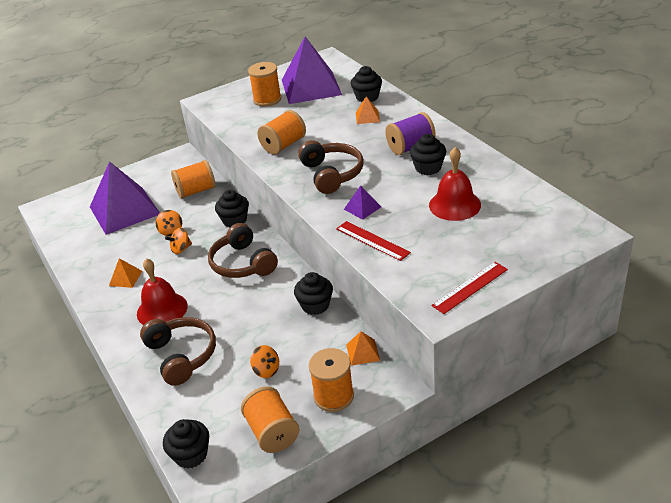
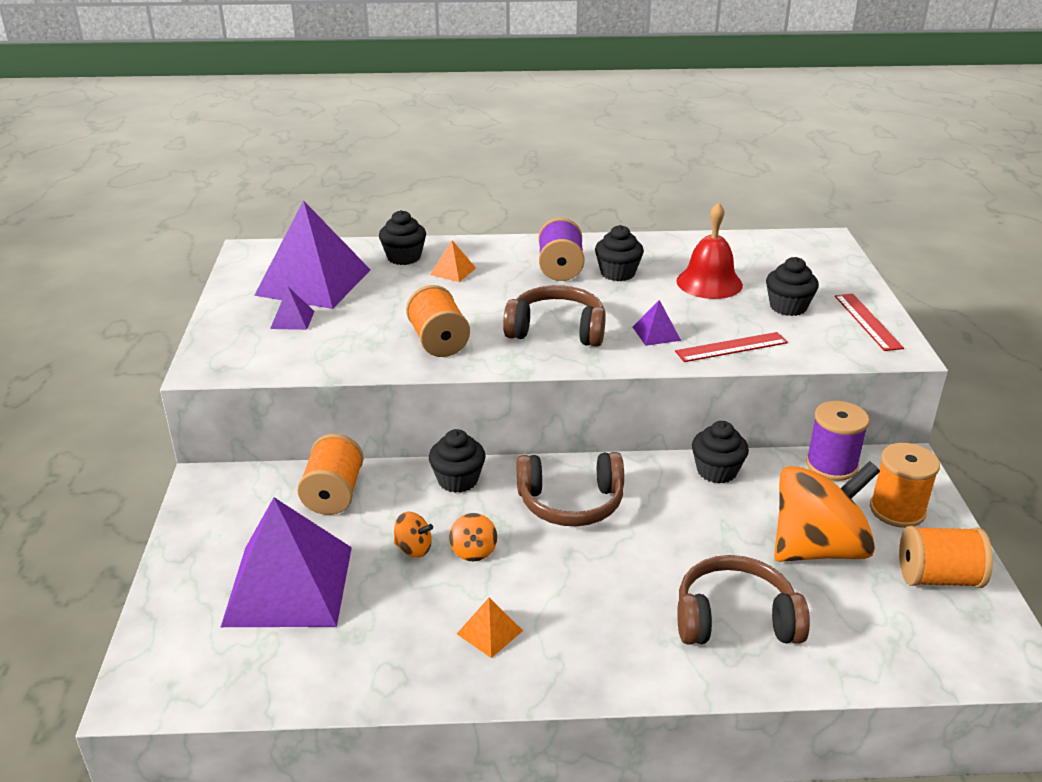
camera: 65 degrees left, 5 degrees down
red bell [137,258,188,325] -> none
black cupcake [163,419,209,469] -> black cupcake moved to [766,257,819,316]
orange spool [248,62,282,106] -> purple pyramid [270,287,315,330]
orange spinning top [250,345,279,378] -> orange spinning top [774,461,880,562], size x2.47
orange pyramid [346,331,380,366] -> purple spool [806,401,869,481]

